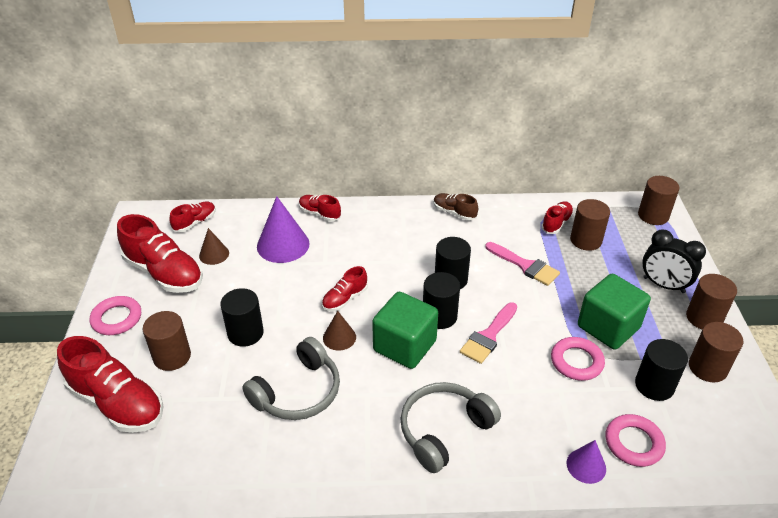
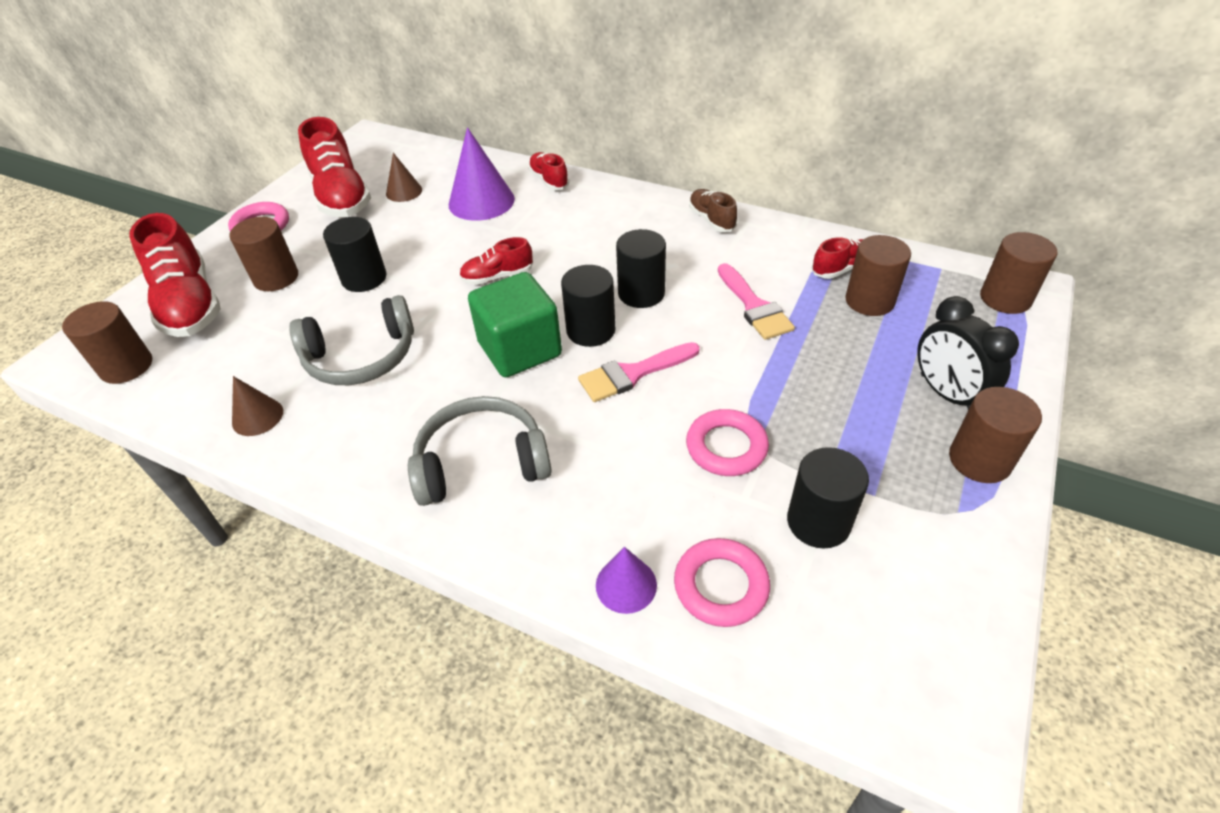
camera: 30 degrees right, 5 degrees up
red shoe [169,201,216,232] -> none
brown cone [323,311,356,351] -> brown cone moved to [232,376,283,436]
green cube [578,274,651,349] -> none
brown cylinder [689,322,743,382] -> brown cylinder moved to [62,301,152,384]

